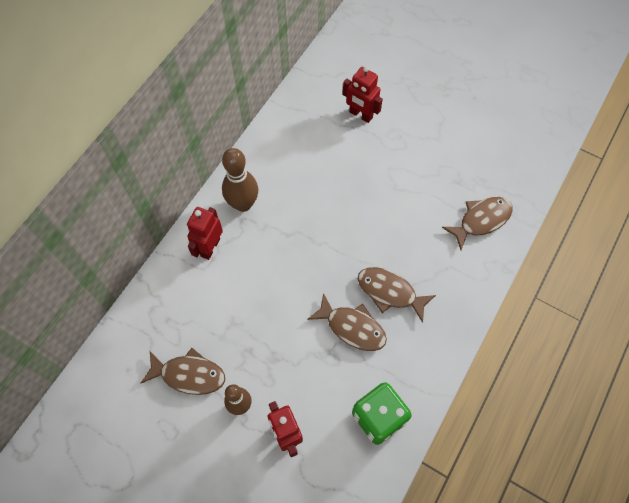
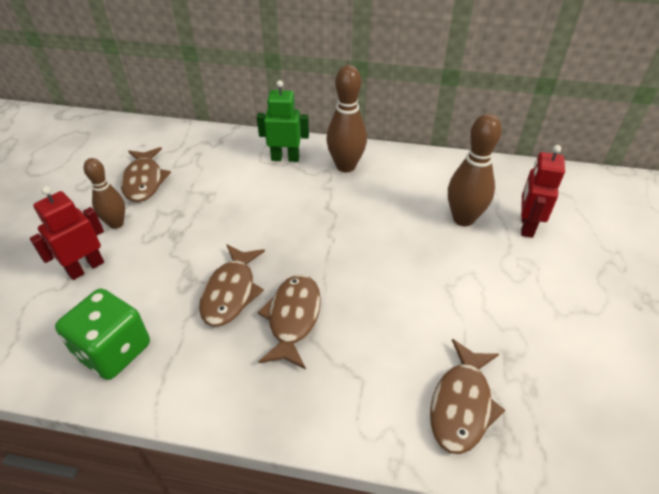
camera: 70 degrees right, 20 degrees down
red robot [187,207,223,260] -> green robot [257,80,309,162]
brown fish [442,197,513,250] -> brown fish turned 75 degrees clockwise [430,339,505,454]
none -> brown bowling pin [448,114,502,226]

